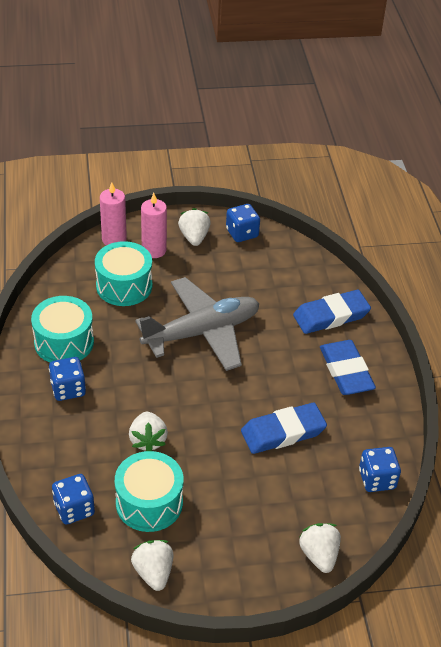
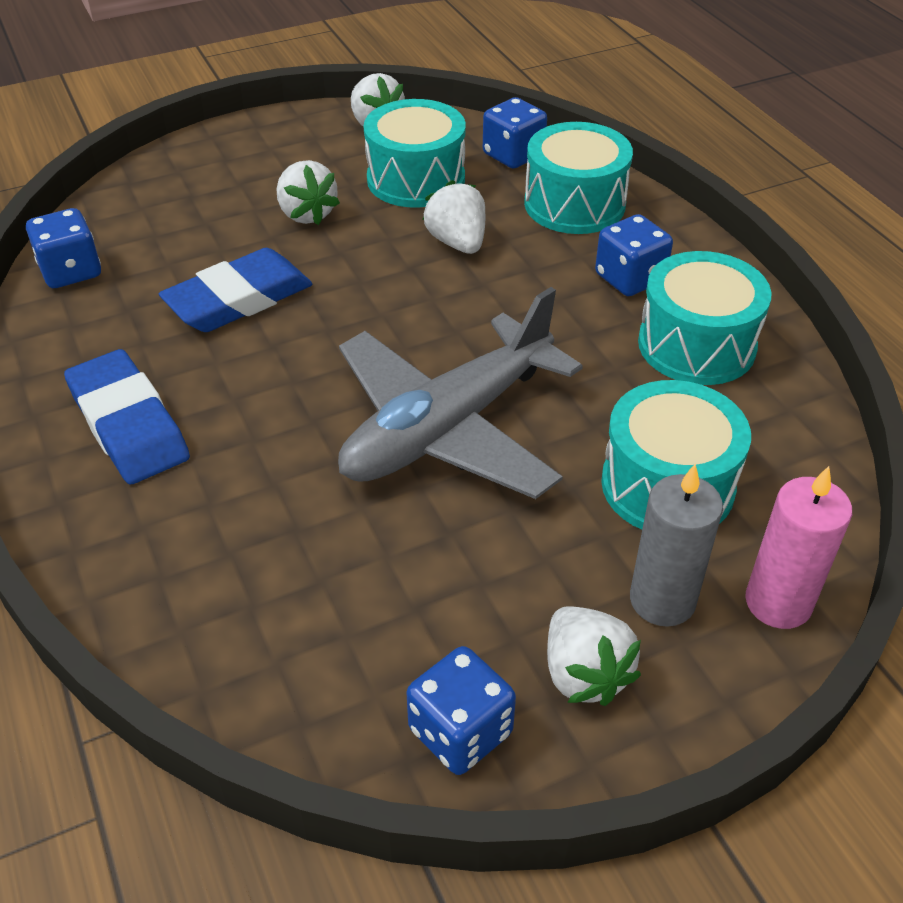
camera: 165 degrees right, 0 degrees up
pink candle [141,193,167,258] -> grey candle [630,464,723,627]
blue eraser [293,290,371,334] -> none
white strawberry [299,523,341,573] -> white strawberry moved to [277,160,340,225]
none -> turquoise drum [524,122,633,234]

